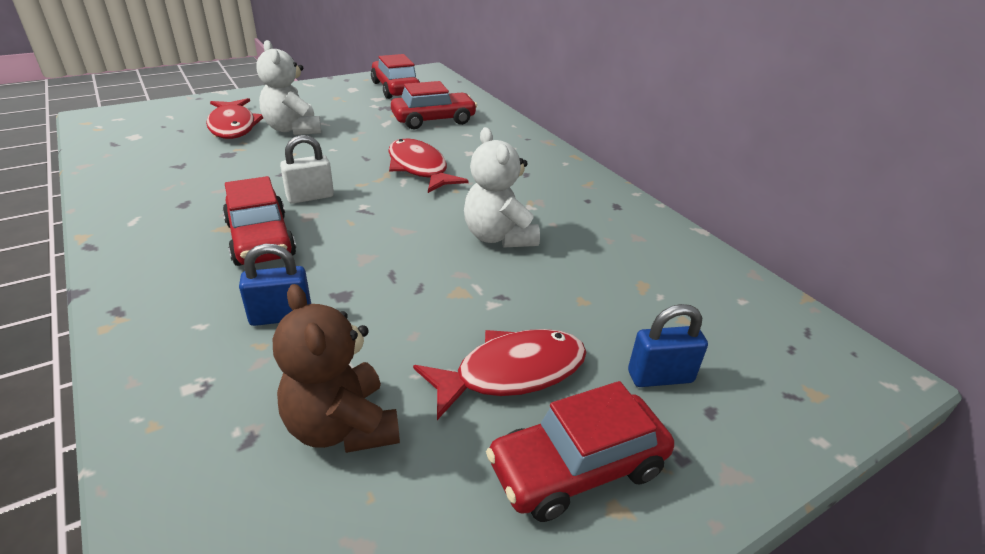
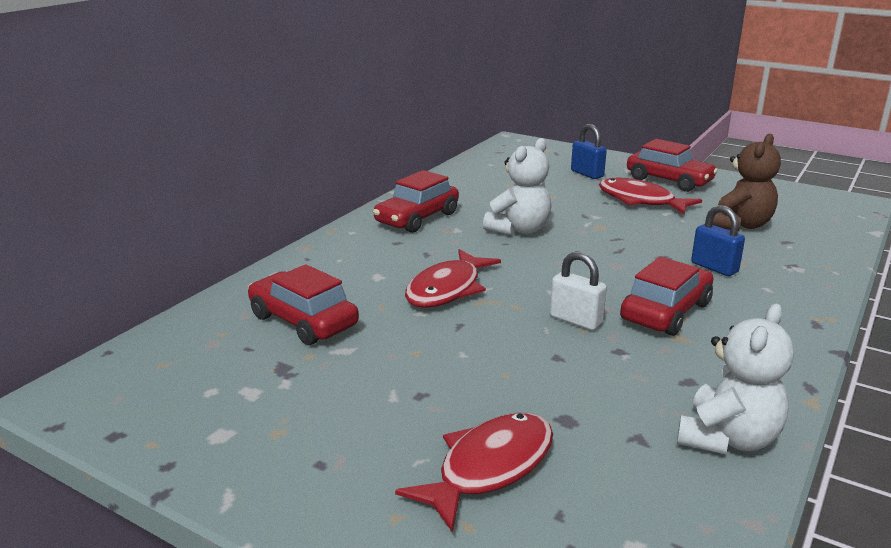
camera: 115 degrees left, 10 degrees down
white teddy bear [256,40,321,135] -> white teddy bear moved to [677,303,794,454]
red car [371,54,420,99] -> red car moved to [373,170,459,233]

